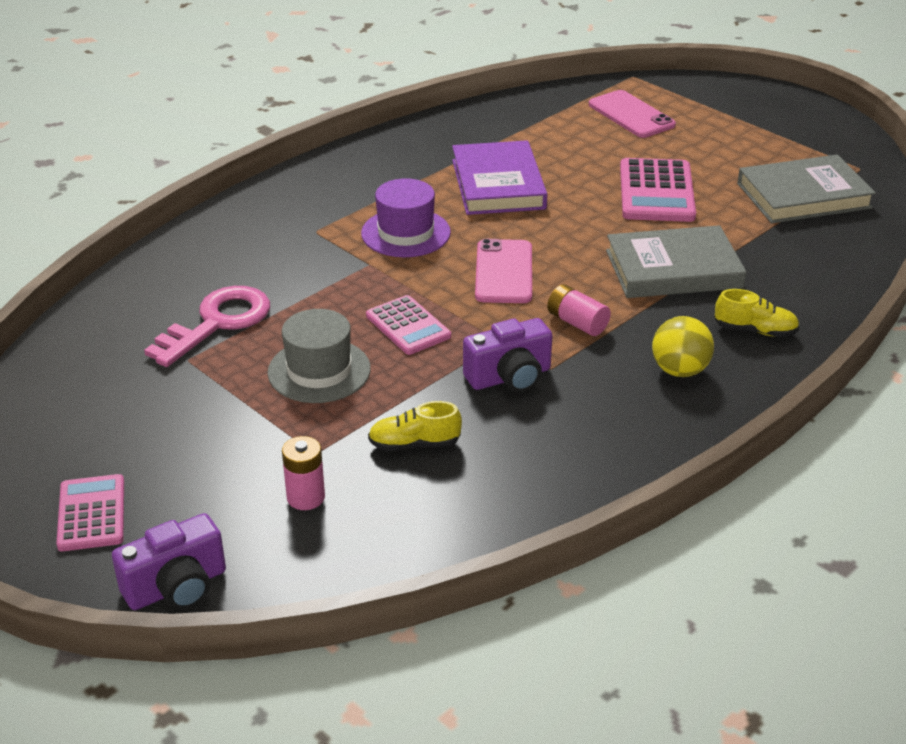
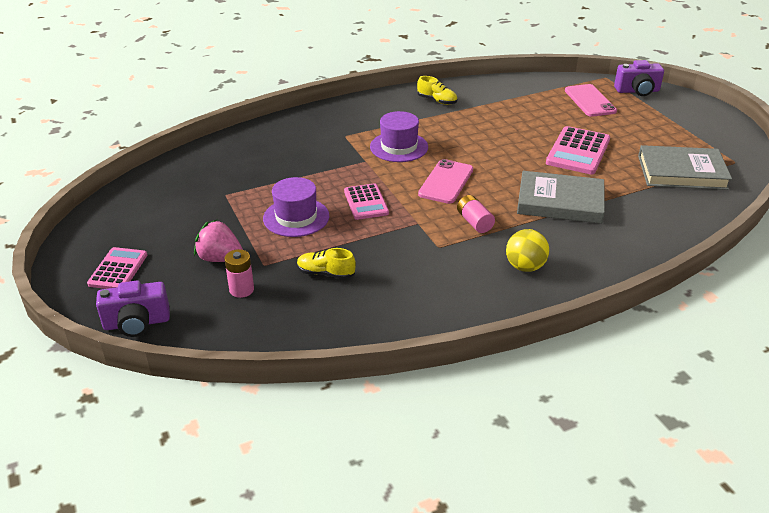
camera: 20 degrees right, 0 degrees up
pink key [144,286,270,367] -> none
grey hat [267,309,371,403] -> purple hat [263,177,329,237]
purple book [452,140,547,215] -> none
purple camera [463,318,552,392] -> purple camera moved to [614,60,664,96]
yellow shoe [714,289,800,337] -> yellow shoe moved to [417,76,457,105]
none -> pink strawberry [194,220,243,262]

